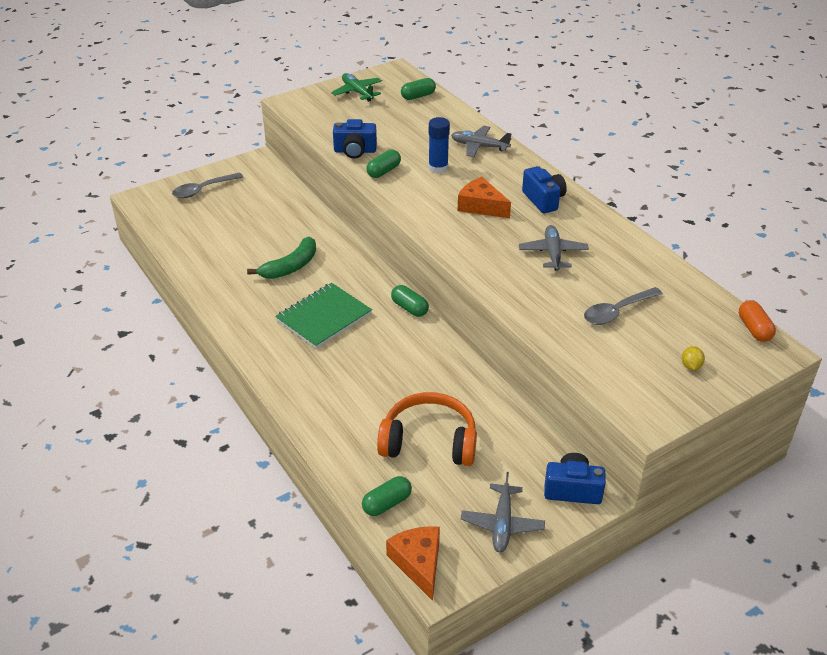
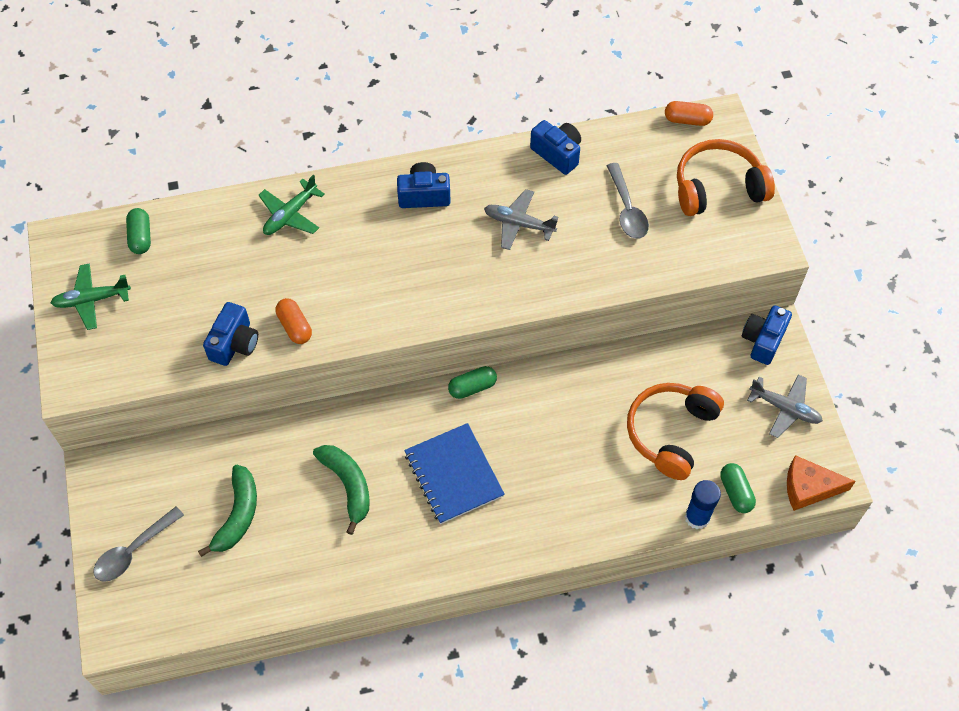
camera: 70 degrees left, 20 degrees up
grey spoon [172,172,243,198] -> grey spoon turned 60 degrees clockwise [94,507,184,582]
green notebook [275,283,372,349] -> blue notebook [404,423,505,524]
green capsule [366,149,401,178] -> orange capsule [276,298,312,344]
blue glue stick [428,117,450,174] -> blue glue stick moved to [685,480,721,529]
grey plane [451,126,512,157] -> green plane [258,175,325,235]
orange cheese [458,177,511,218] -> none
yellow lemon [682,346,705,370] -> orange headphones [677,139,775,216]
none -> green banana [198,465,257,557]
none -> blue camera [530,120,581,175]

